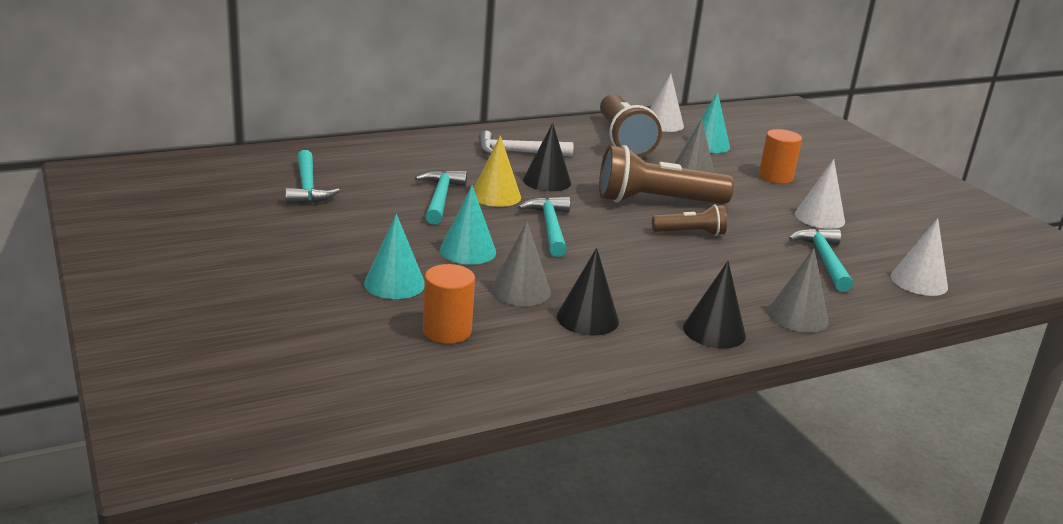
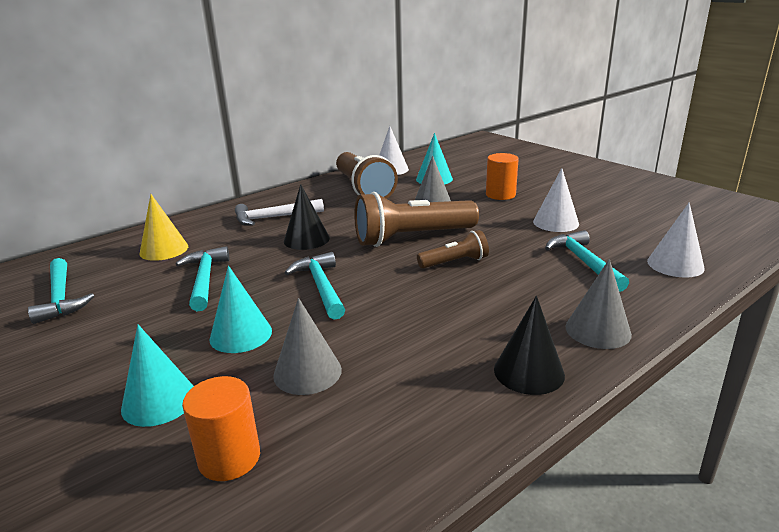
camera: 10 degrees left, 0 degrees up
yellow cone [474,135,521,207] -> yellow cone moved to [139,194,188,261]
black cone [557,248,619,336] -> none

